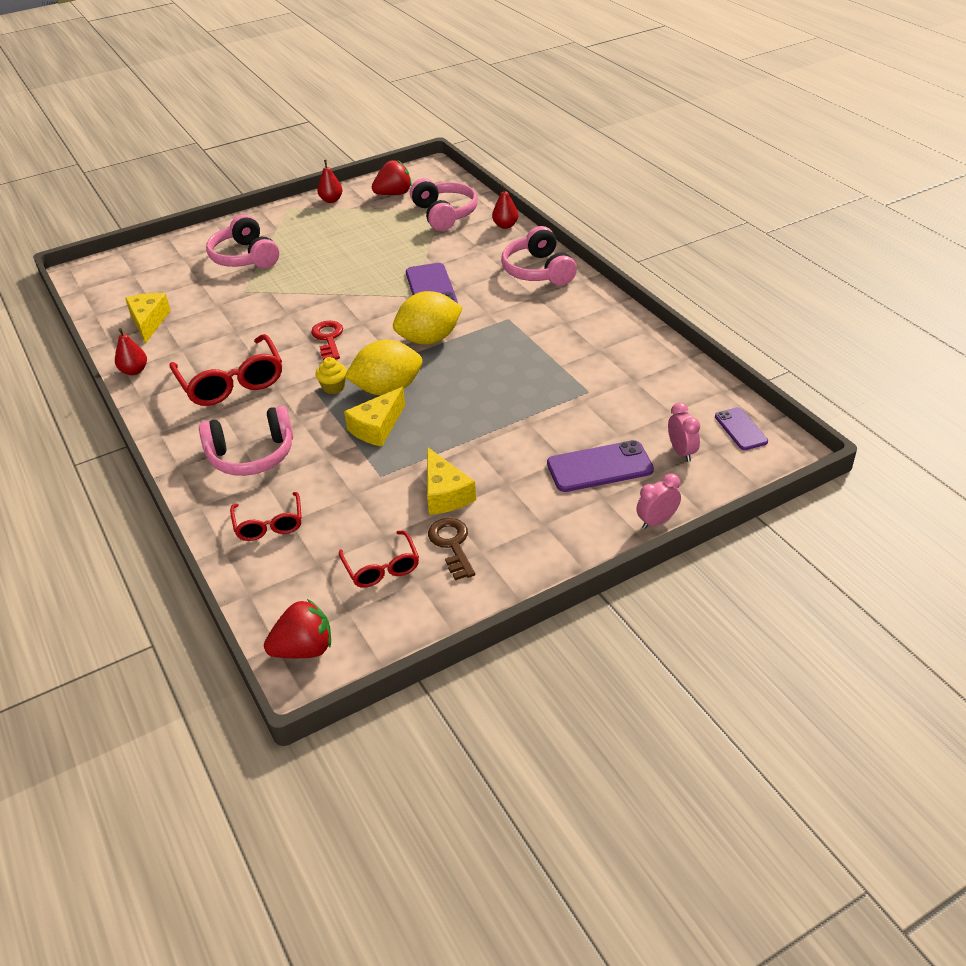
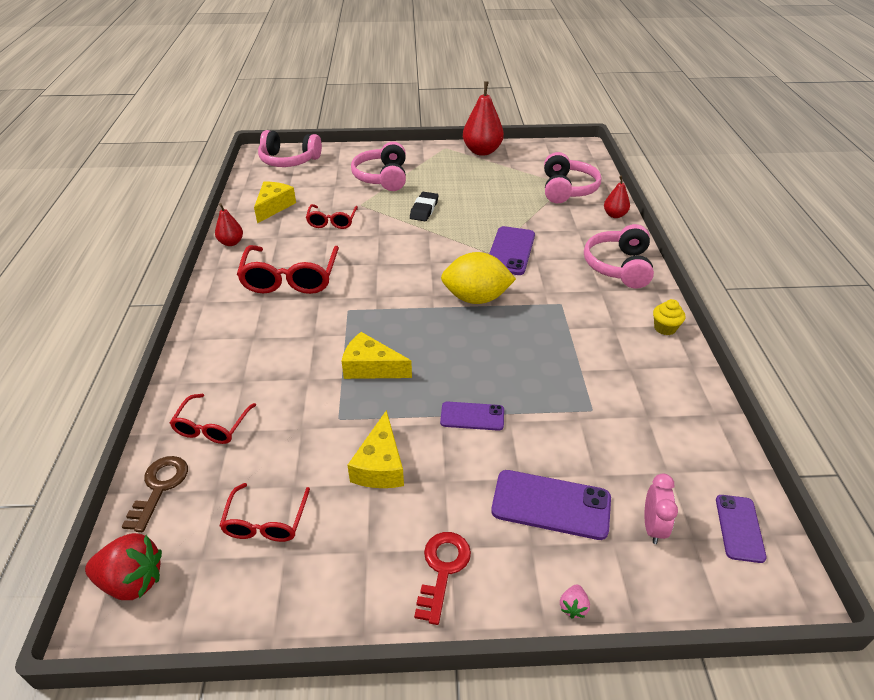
camera: 25 degrees right, 0 degrees up
pink headphones [199,405,293,476] -> pink headphones moved to [258,130,322,167]
red key [311,321,343,360] -> red key moved to [414,532,471,625]
yellow cupcake [315,357,347,394] -> yellow cupcake moved to [653,299,685,335]
red pear [317,160,343,203] -> red pear [463,81,504,156], size x1.85
yellow lemon [344,340,422,396] -> none
yellow cheese [344,387,405,447] -> yellow cheese turned 45 degrees clockwise [341,332,412,379]
red strawberry [372,160,411,195] -> none
brown key [428,518,475,580] -> brown key moved to [122,456,188,532]
pink clock [637,474,681,529] -> pink strawberry [560,584,590,619]
none -> red glasses [306,204,358,229]
none -> black eraser [410,192,438,221]
none -> purple phone [440,401,504,431]

